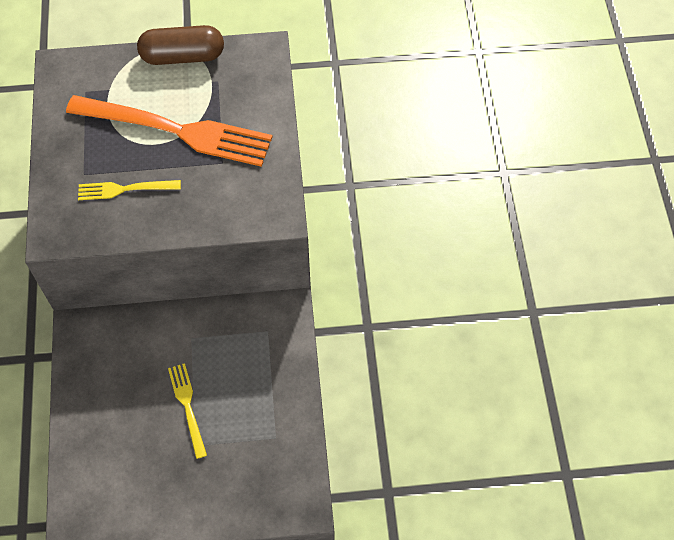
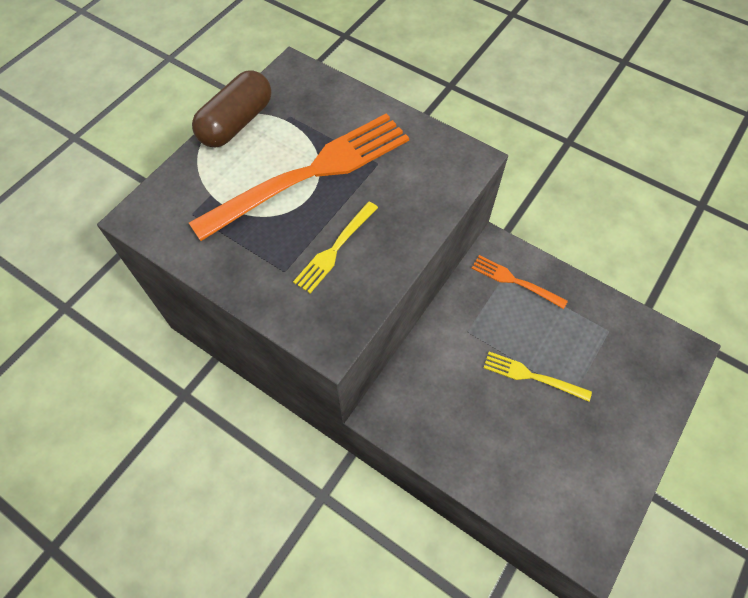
camera: 50 degrees left, 0 degrees up
none -> orange fork [472,255,568,309]

